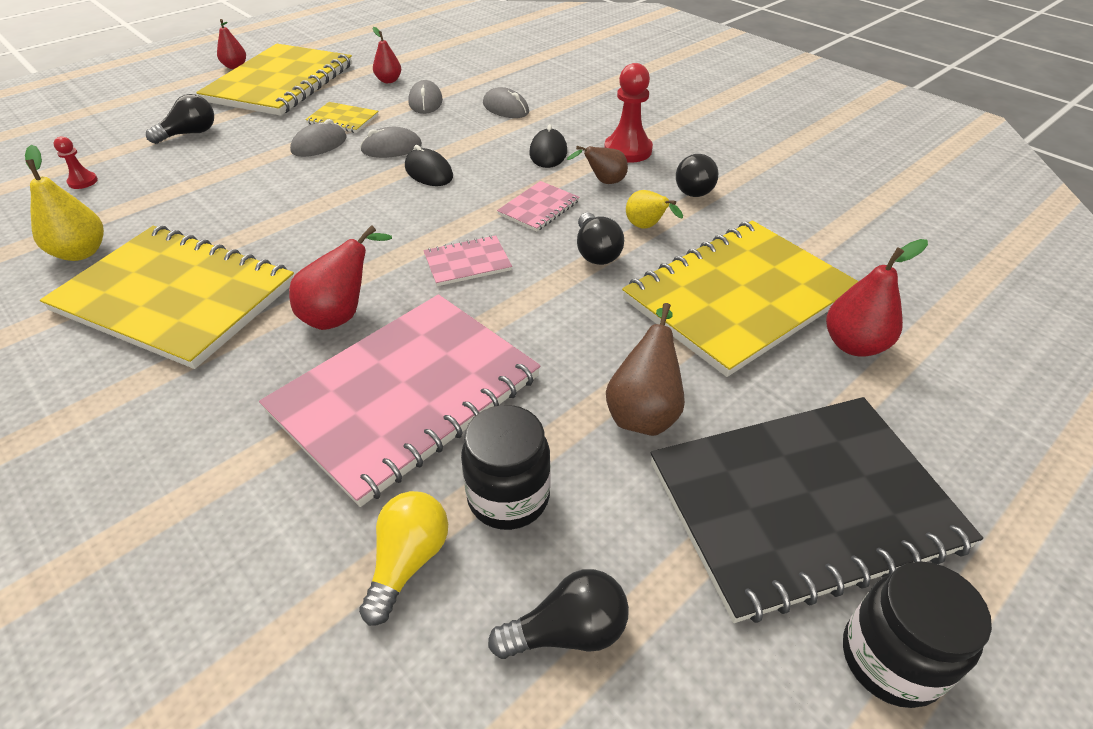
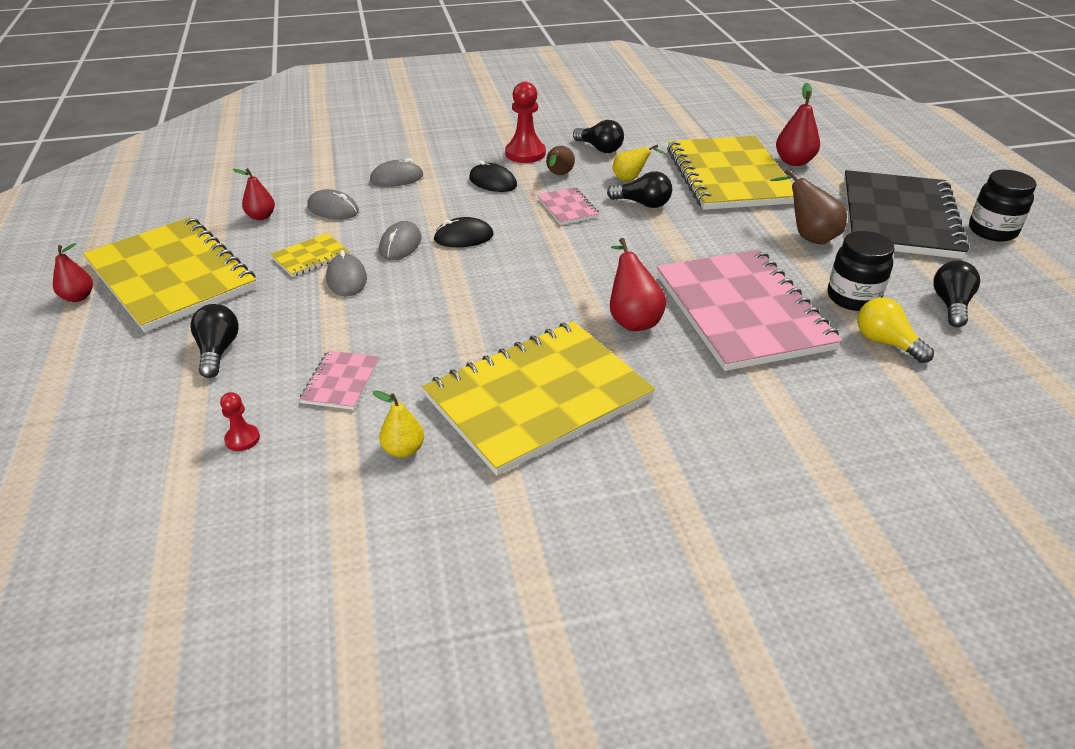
camera: 60 degrees left, 5 degrees down
yellow pear [25,145,104,261] -> yellow pear [373,390,424,458], size x0.66
pink notebook [423,235,512,286] -> pink notebook moved to [299,351,379,410]

